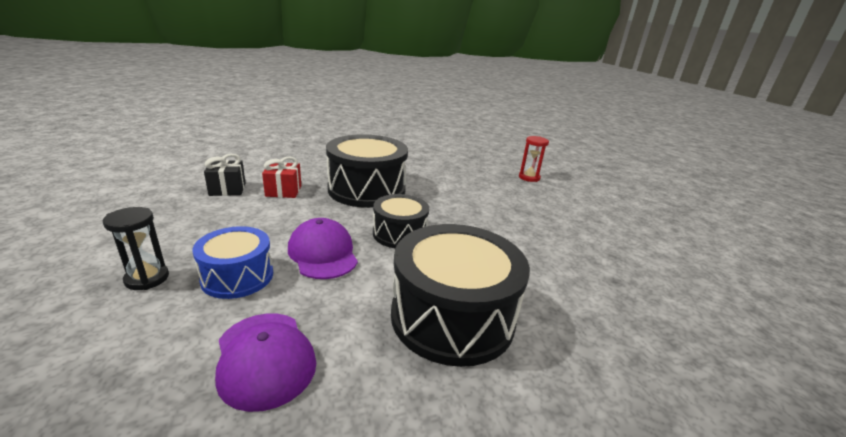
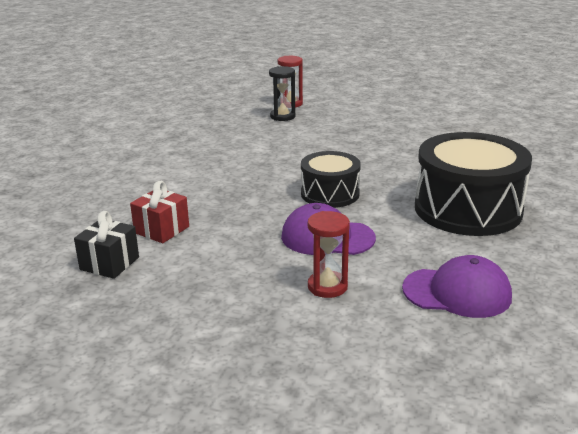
camera: 50 degrees left, 0 degrees up
black hourglass [103,207,169,290] -> black hourglass moved to [269,66,295,121]
blue drum [192,226,273,299] -> red hourglass [308,211,350,298]
black drum [326,134,408,208] -> none

